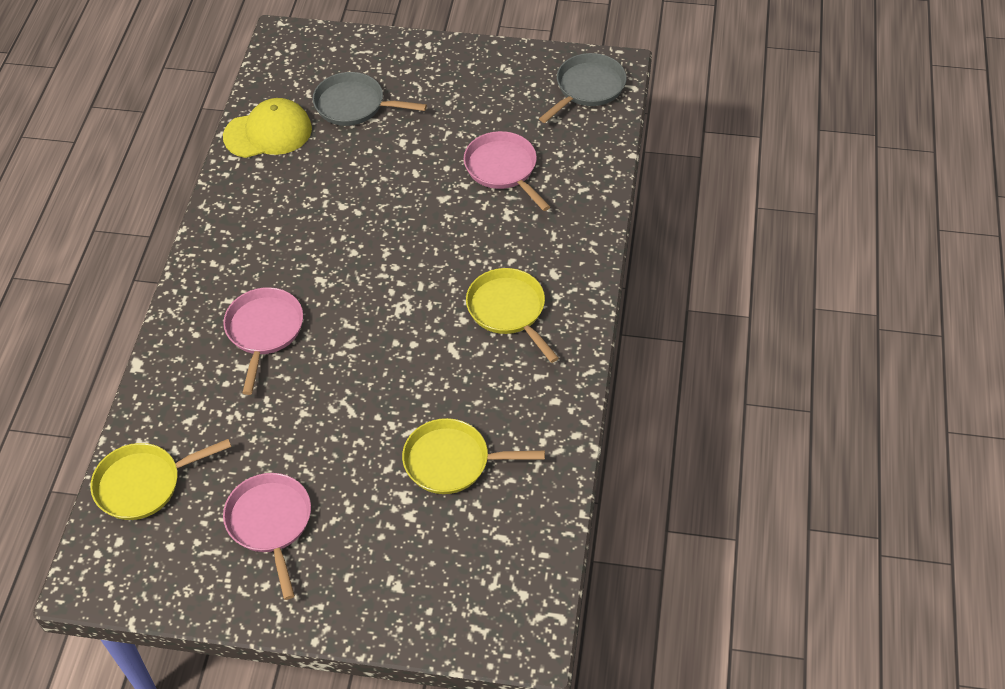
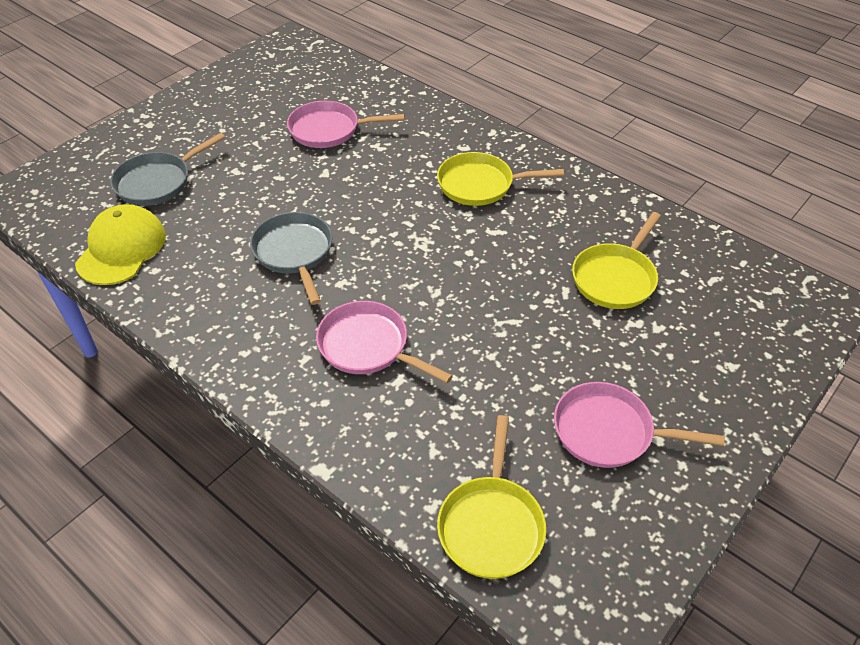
camera: 60 degrees left, 5 degrees down
grey pan [539,53,627,123] -> grey pan moved to [250,212,332,305]

